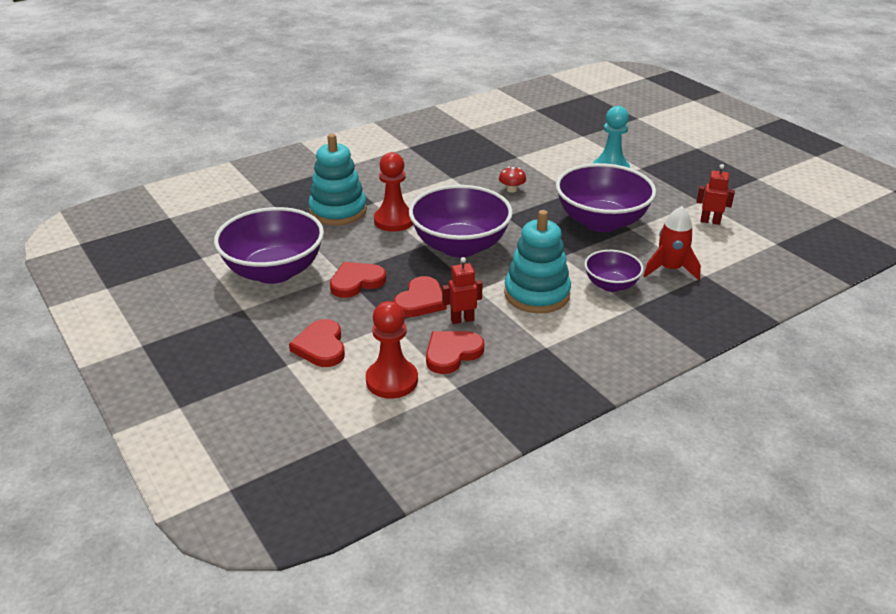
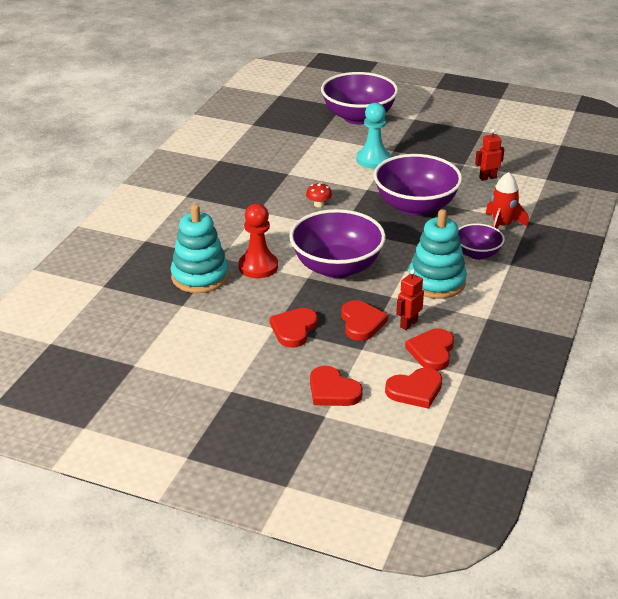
camera: 35 degrees left, 0 degrees up
purple bowl [214,207,324,284] -> purple bowl moved to [321,72,398,125]
red pawn [366,301,418,399] -> red heart [385,368,442,409]

